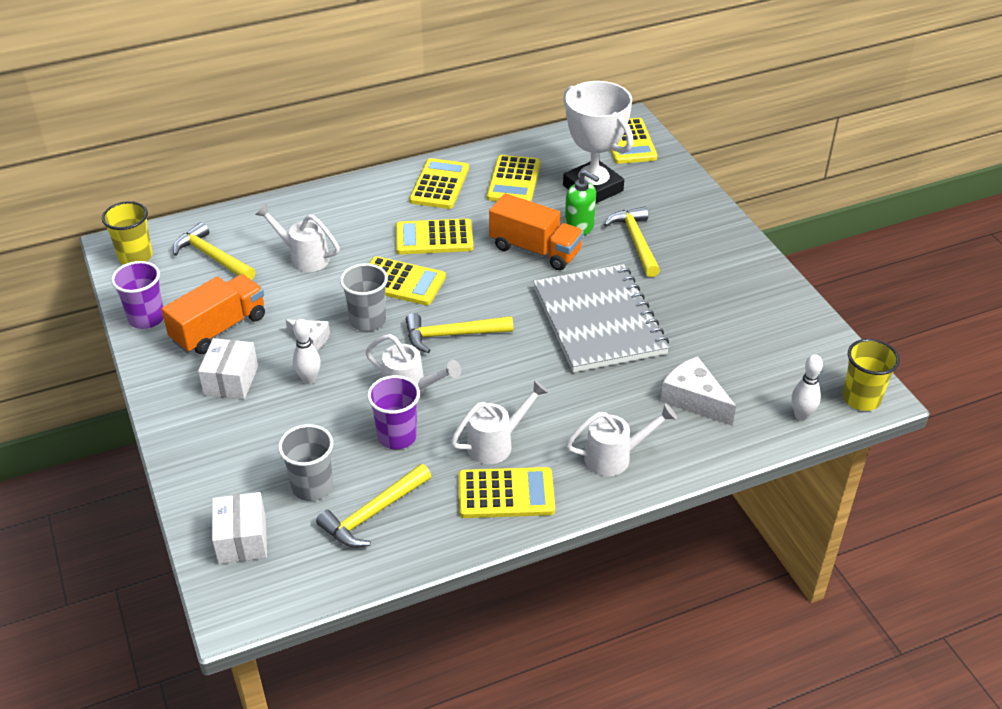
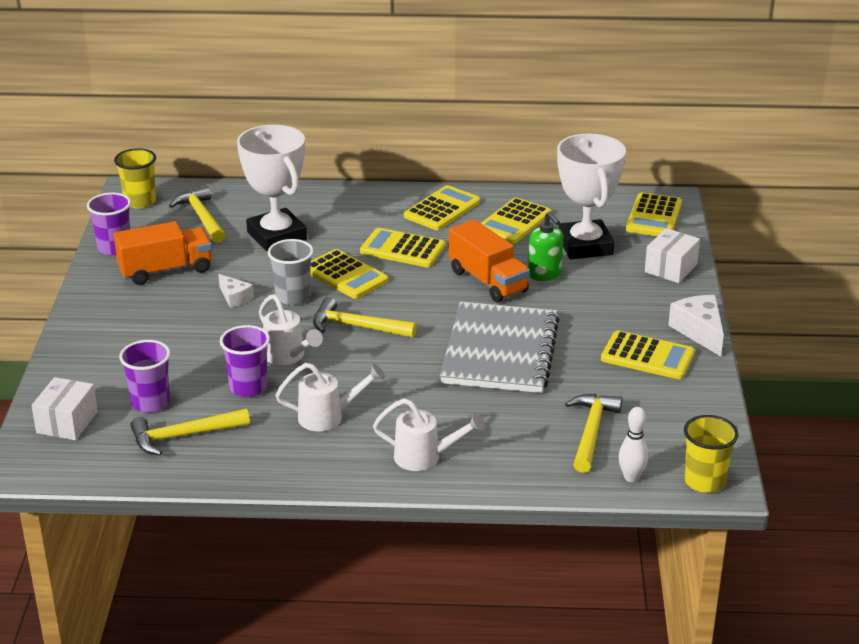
camera: 25 degrees right, 10 degrees down
white box [198,338,258,399] -> white box moved to [645,228,700,283]
white watering can [255,203,340,272] -> white trophy [237,125,307,251]
grey cup [278,424,333,501] -> purple cup [119,340,171,413]
white bowling pin [293,319,321,384] -> none
yellow calculator [458,467,555,518] -> yellow calculator moved to [601,330,695,379]
yellow hammer [604,206,660,277] -> yellow hammer moved to [565,394,622,473]
white cheese [660,356,736,426] -> white cheese moved to [668,295,724,356]

